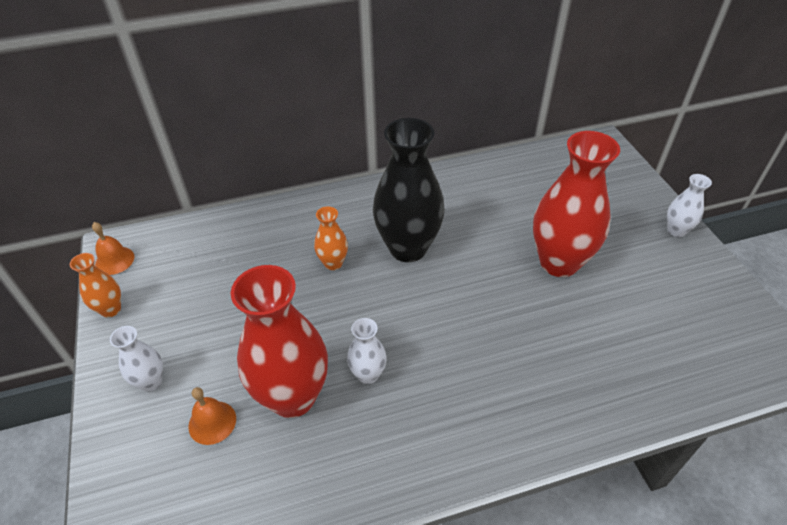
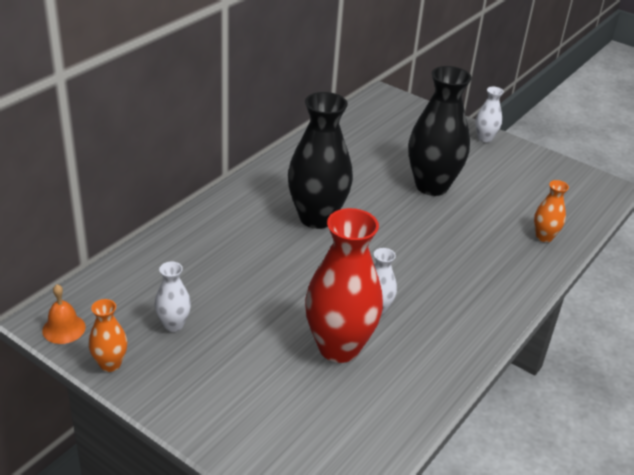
camera: 40 degrees left, 10 degrees down
white vase [110,326,163,391] -> white vase moved to [155,262,191,332]
orange bell [188,387,236,445] -> none
orange vase [314,206,348,270] -> orange vase moved to [534,180,569,242]
red vase [533,131,620,277] -> black vase [409,66,472,196]

